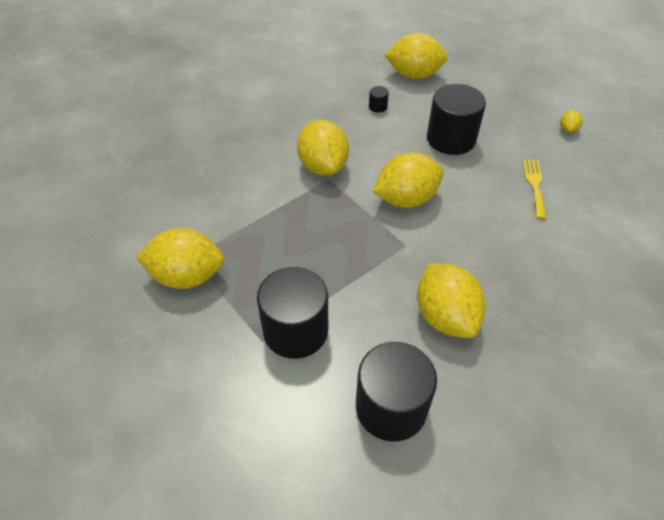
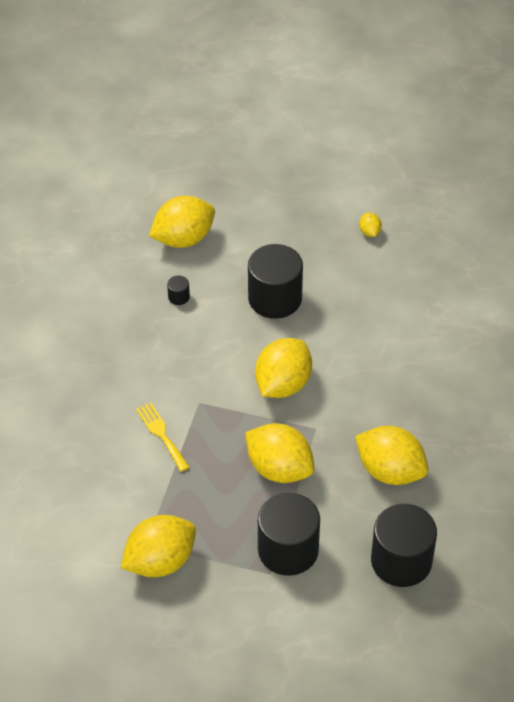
camera: 35 degrees left, 0 degrees up
yellow lemon [297,120,349,176] -> yellow lemon moved to [245,423,314,483]
yellow fork [523,159,546,219] -> yellow fork moved to [136,403,189,472]

